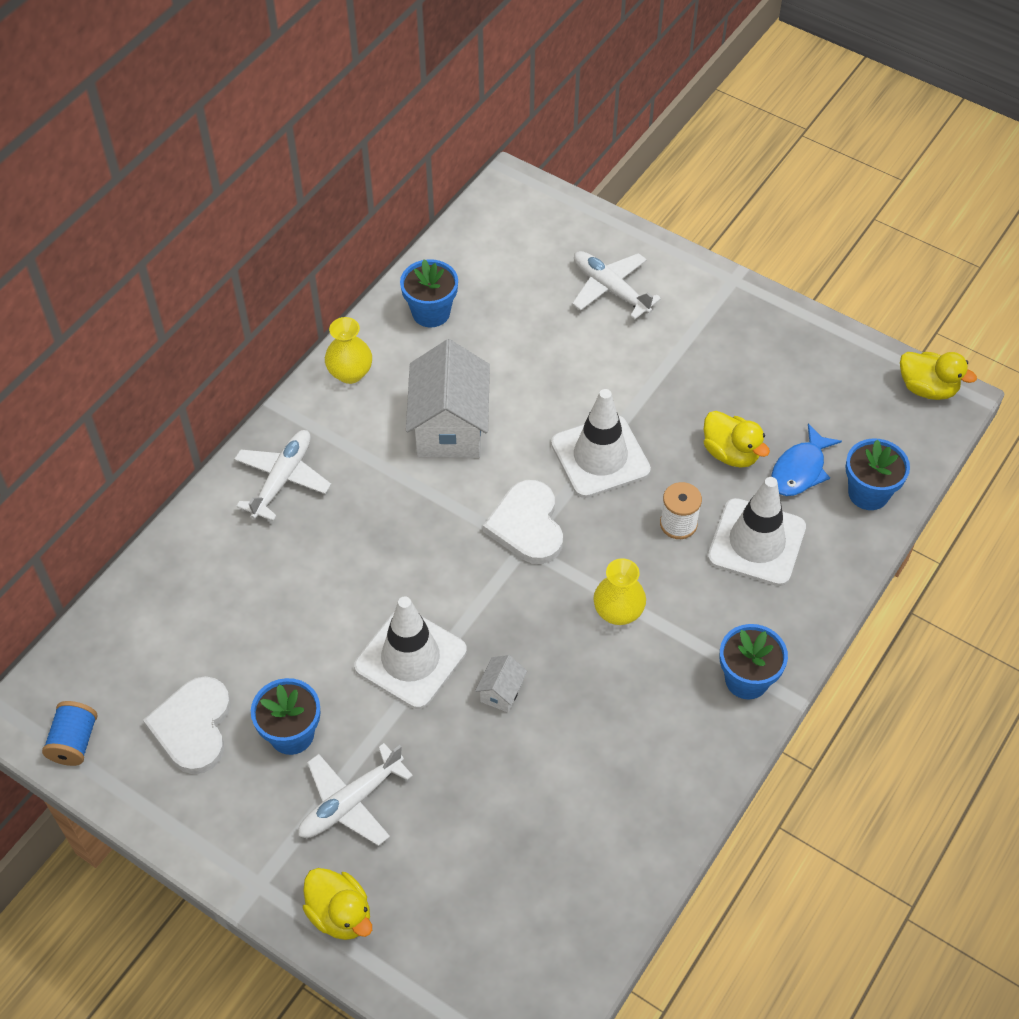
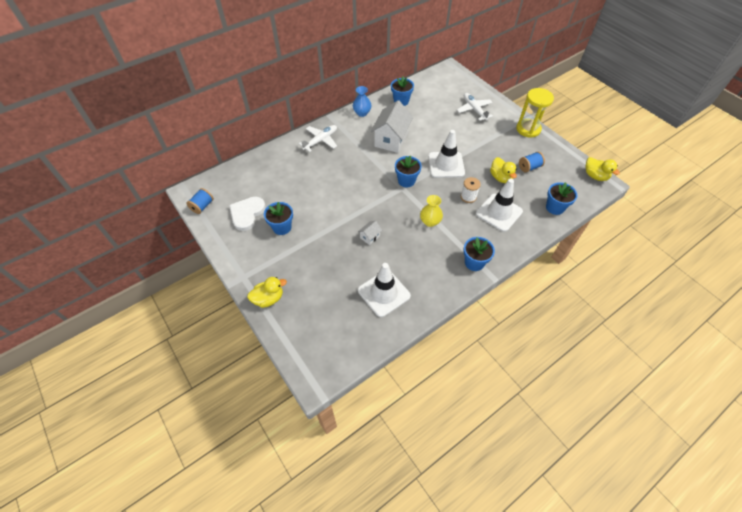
camera: 20 degrees right, 0 degrees up
white plane [298,743,413,846] -> none
yellow duck [303,868,372,940] -> yellow duck turned 90 degrees counterclockwise [247,277,287,308]
yellow vase [325,317,372,384] -> blue vase [353,86,372,117]
white traffic cone [354,596,467,709] -> white traffic cone moved to [358,263,411,317]
white heart [483,480,563,564] -> blue flower pot [395,156,422,187]
blue fish [771,423,842,496] -> none
none -> yellow hourglass [516,88,554,138]
none -> blue spool [519,152,545,172]

